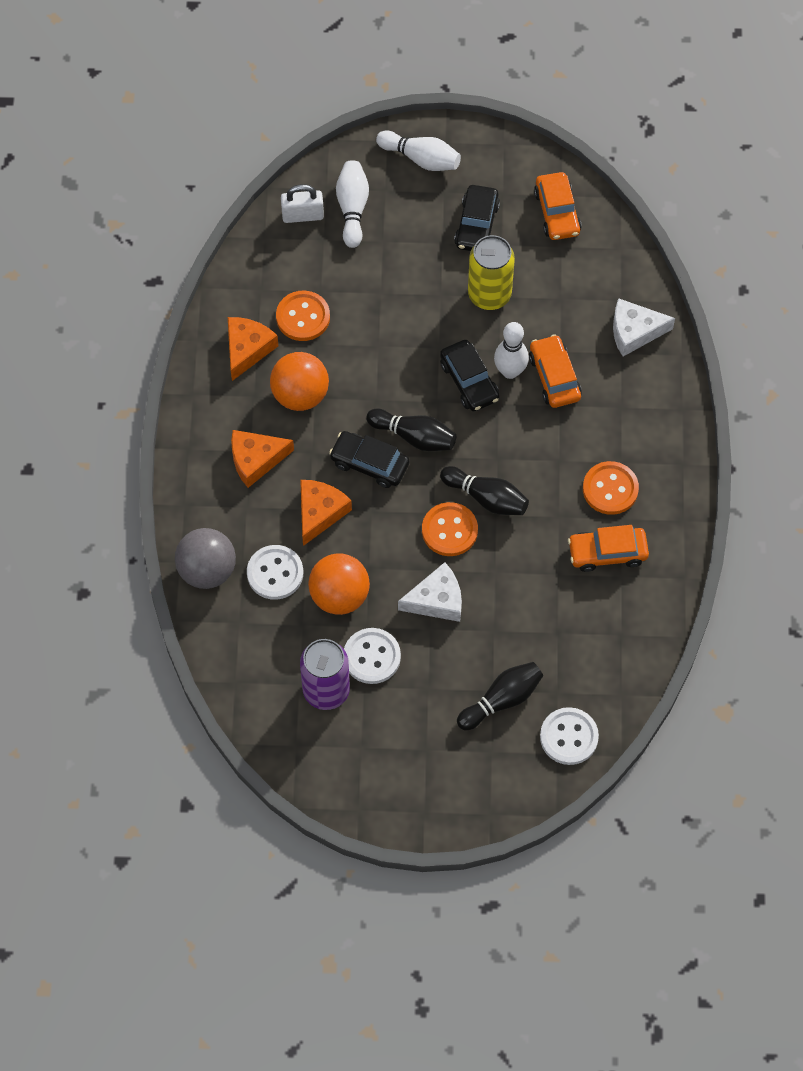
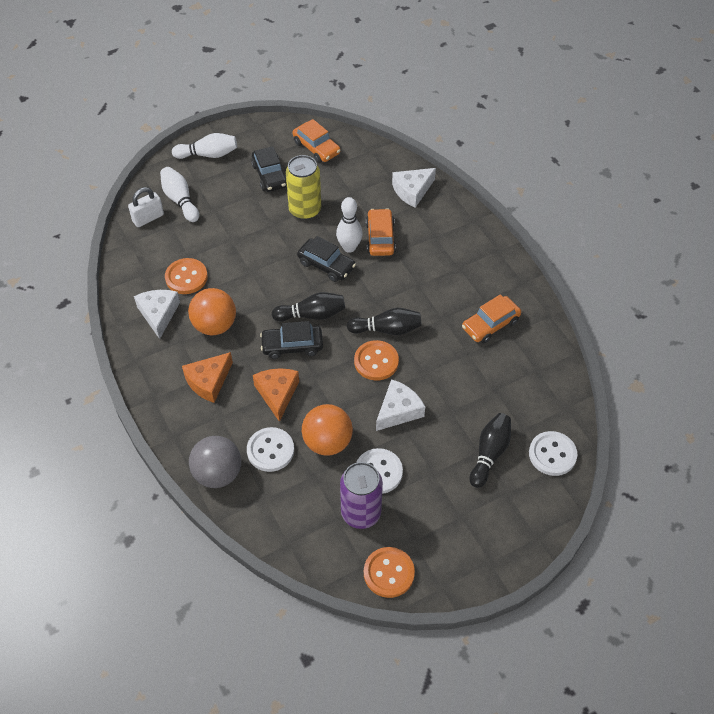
camera: 30 degrees left, 10 degrees down
orange cheese [228,317,278,381] -> white cheese [134,290,180,339]
orange car [529,334,582,408] -> orange car turned 45 degrees clockwise [366,208,396,256]
orange button [583,461,639,515] -> orange button moved to [364,547,415,598]

